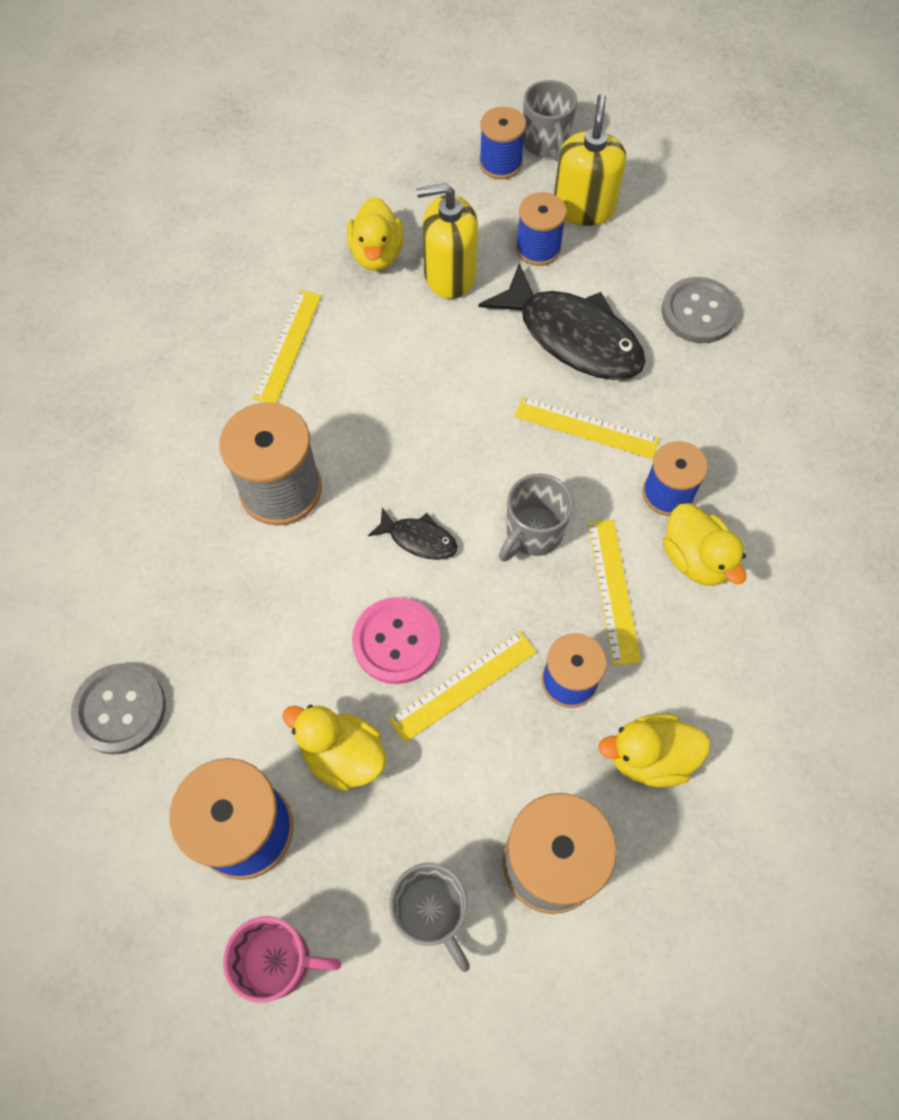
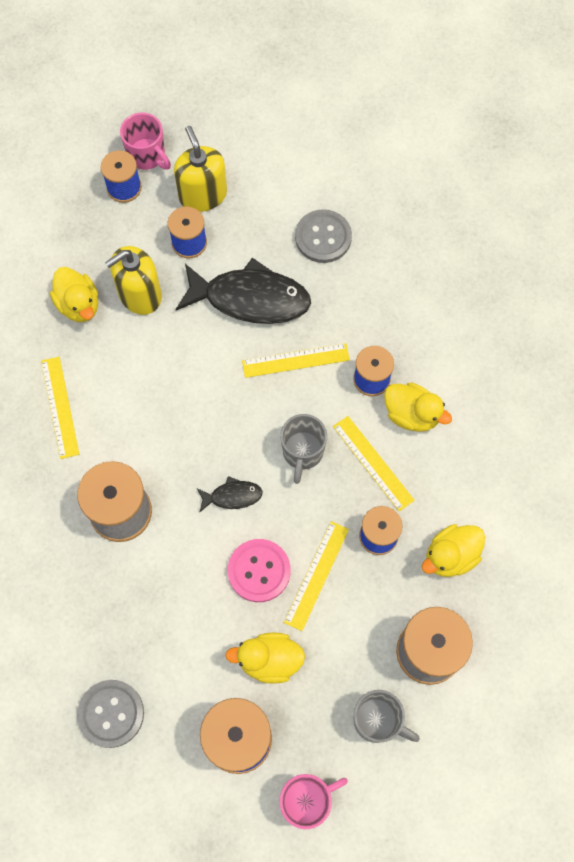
camera: 30 degrees left, 5 degrees up
grey mug [523,80,577,162] -> pink mug [120,113,171,170]

